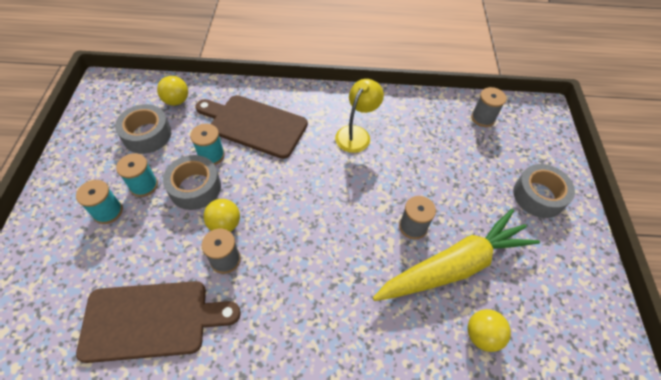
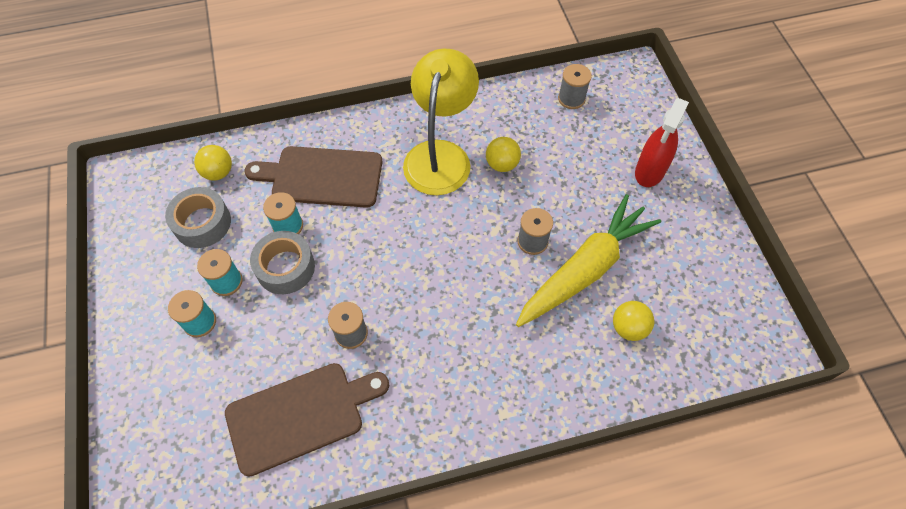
camera: 15 degrees left, 5 degrees up
yellow ball [203,199,240,232] -> yellow ball moved to [486,137,521,172]
yellow lamp [335,79,384,153] -> yellow lamp [403,49,479,195], size x1.66
grey tape [513,164,575,218] -> red spray bottle [635,98,689,187]

